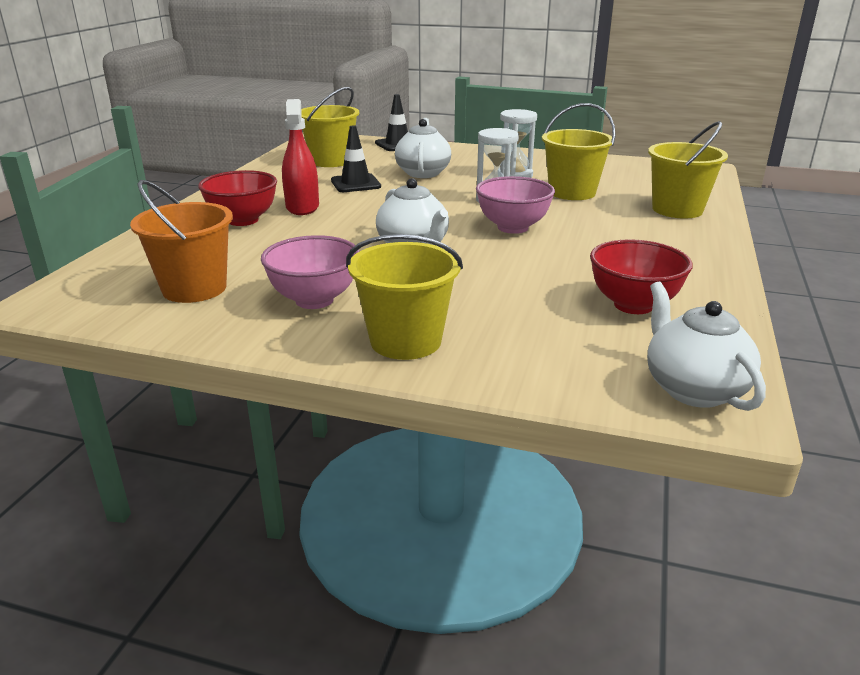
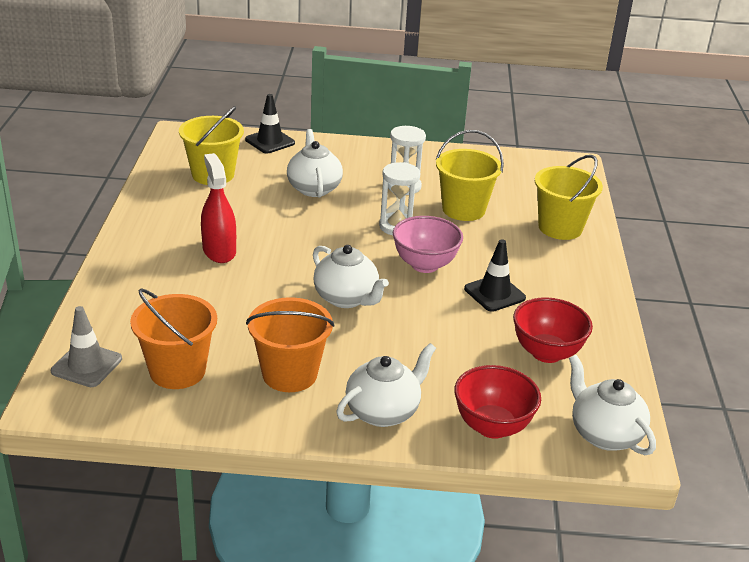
camera: 15 degrees left, 5 degrees up
red bowl [198,170,277,226] -> red bowl moved to [454,365,541,439]
pink bowl [261,235,359,309] -> orange bucket [246,297,334,392]
black traffic cone [331,125,381,192] -> black traffic cone moved to [464,239,526,312]
yellow bucket [346,234,463,360] -> white teapot [336,343,436,427]
none -> grey traffic cone [51,306,122,387]

